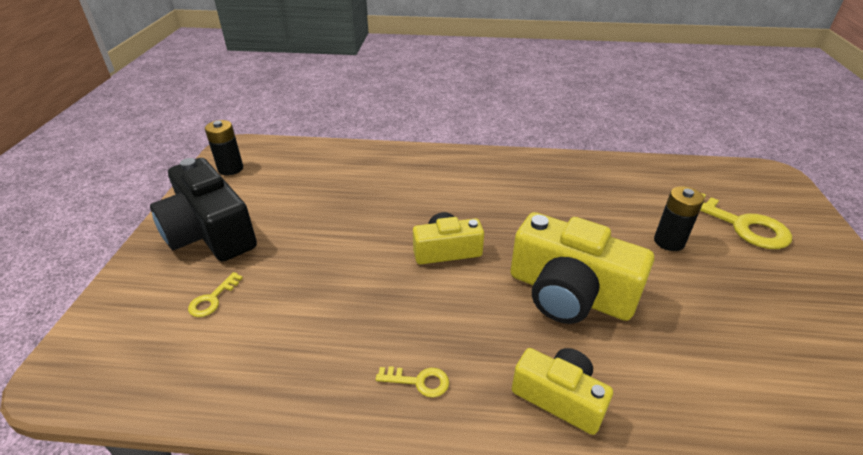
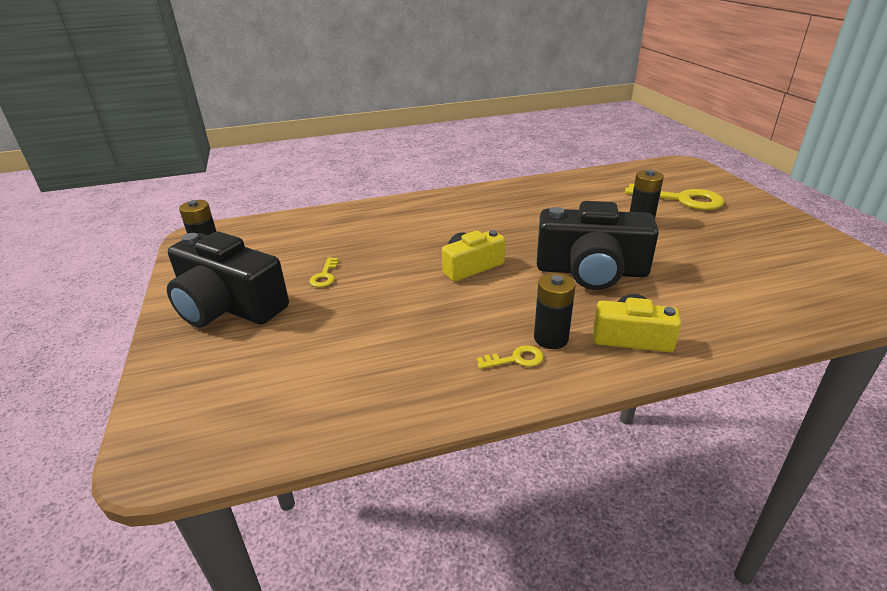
camera: 20 degrees left, 5 degrees down
yellow key [188,272,243,317] -> yellow key moved to [309,257,338,287]
yellow camera [510,212,654,324] -> black camera [537,201,659,290]
none -> black battery [534,273,576,349]

